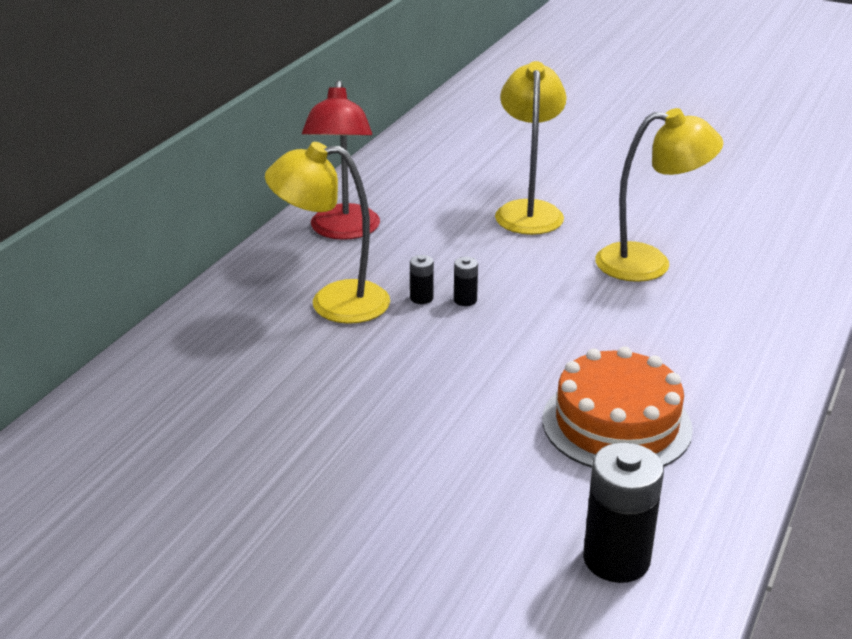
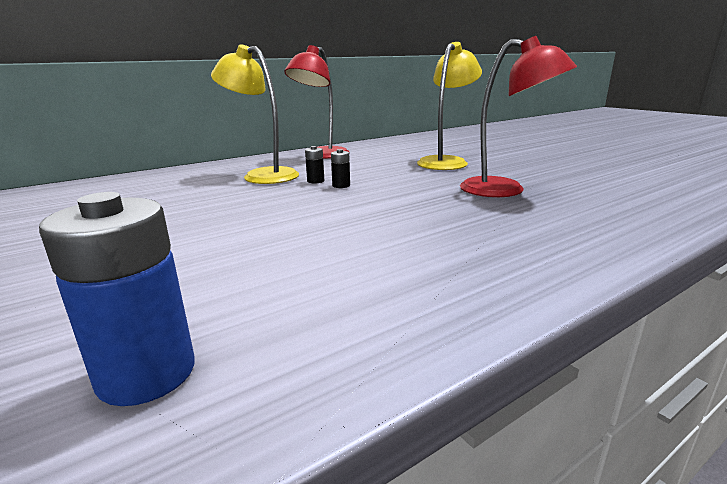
camera: 30 degrees right, 10 degrees down
orange cake [542,346,693,468] -> none
black battery [583,443,664,583] -> blue battery [39,192,195,406]
yellow lamp [595,108,723,282] -> red lamp [460,36,577,197]

